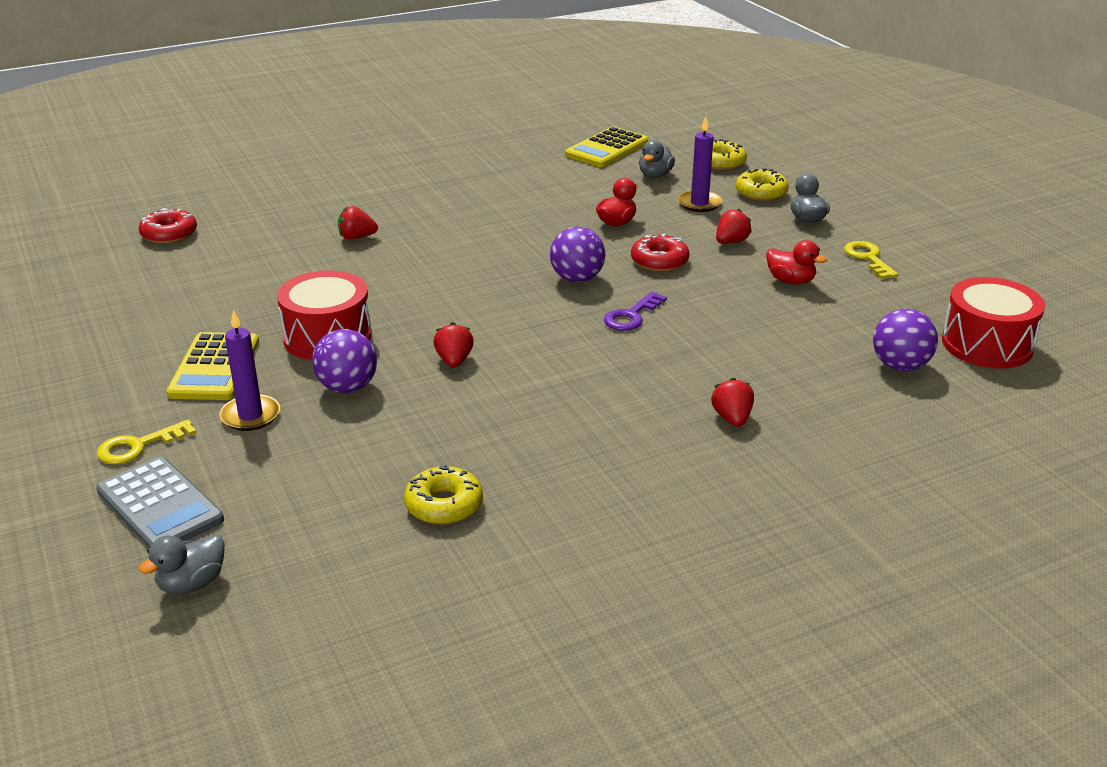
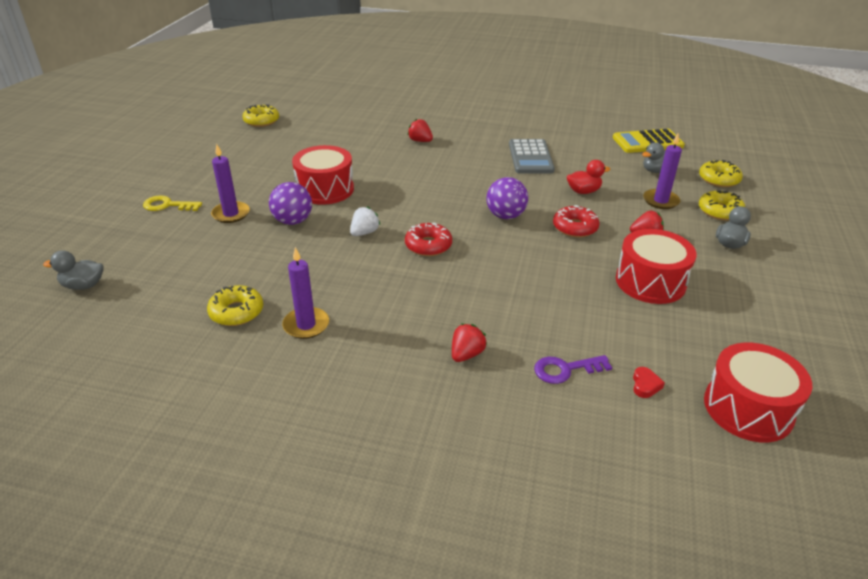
camera: 40 degrees right, 5 degrees up
grey calculator [96,457,224,548] -> grey calculator moved to [509,139,555,173]
red donut [139,208,197,244] -> red donut moved to [405,223,452,256]
yellow calculator [167,332,259,400] -> none
red strawberry [434,322,474,367] -> white strawberry [350,206,380,236]
purple key [604,291,667,331] -> purple key moved to [534,355,612,384]
red duck [766,240,827,285] -> red drum [616,229,697,304]
yellow key [844,241,898,279] -> none
purple ball [873,309,938,371] -> red heart [633,367,665,398]
none -> yellow donut [242,104,279,127]
none -> purple candle [282,247,329,339]

